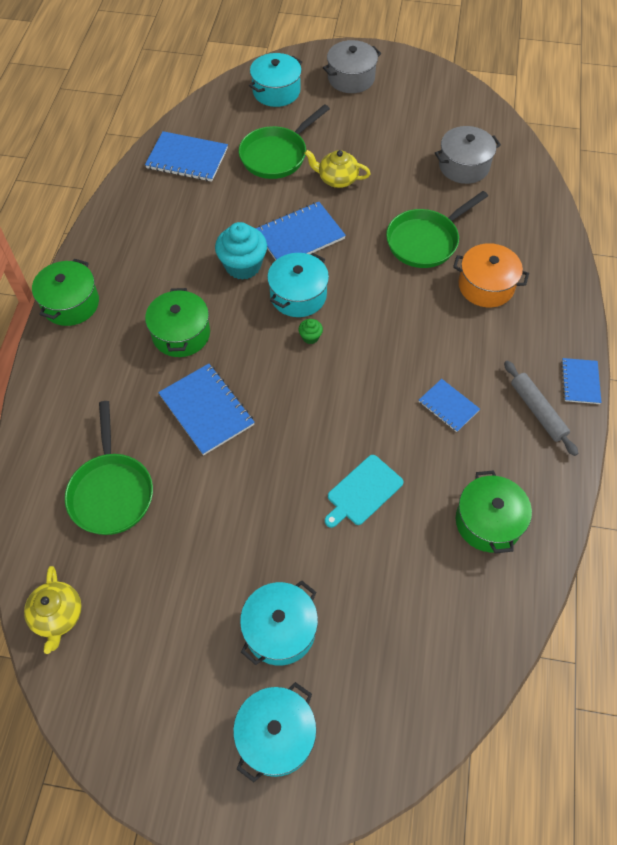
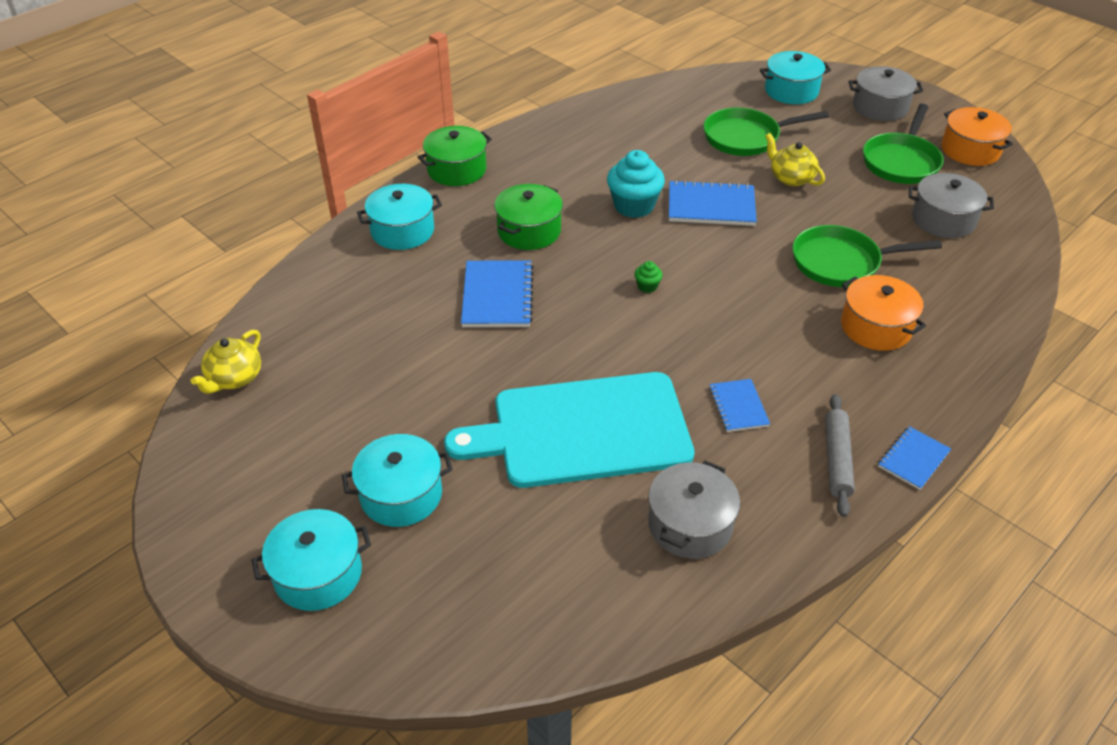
camera: 35 degrees right, 15 degrees down
green pan [65,401,153,535] -> green pan moved to [863,104,944,184]
blue notebook [145,131,228,182] -> none
turquoise pot [267,253,329,317] -> turquoise pot moved to [357,184,442,250]
turquoise cutting board [325,455,404,528] -> turquoise cutting board [444,372,694,488], size x2.25
green pot [456,470,532,553] -> grey pot [648,461,740,559]
none -> orange pot [941,107,1013,166]

